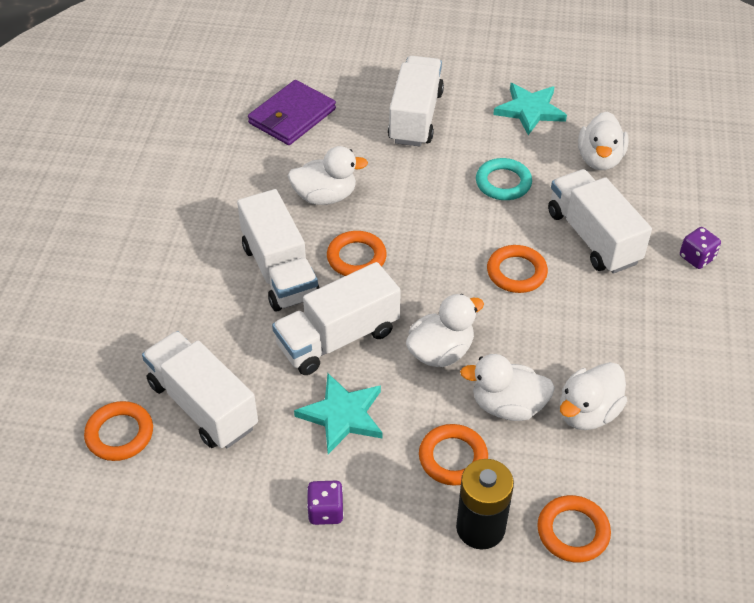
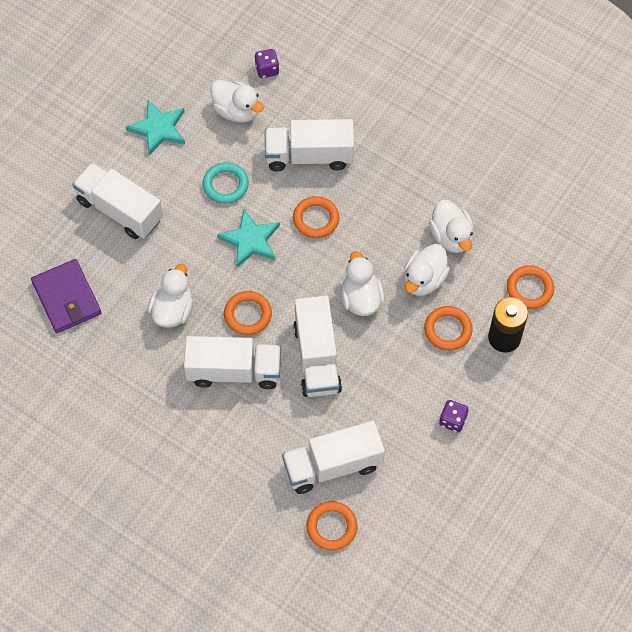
camera: 65 degrees left, 15 degrees up
turquoise star [294,373,382,454] -> turquoise star moved to [217,209,280,267]
purple dice [680,227,721,269] -> purple dice moved to [255,49,279,78]

